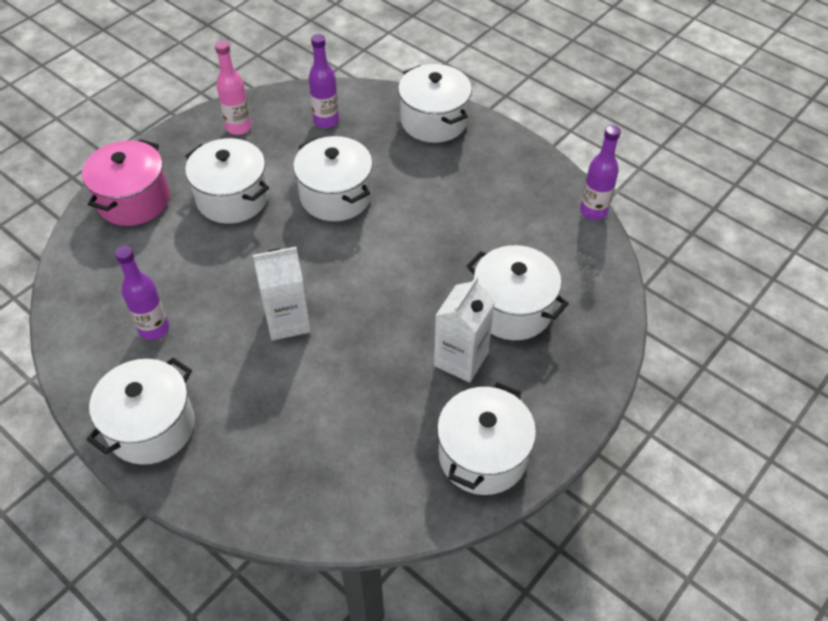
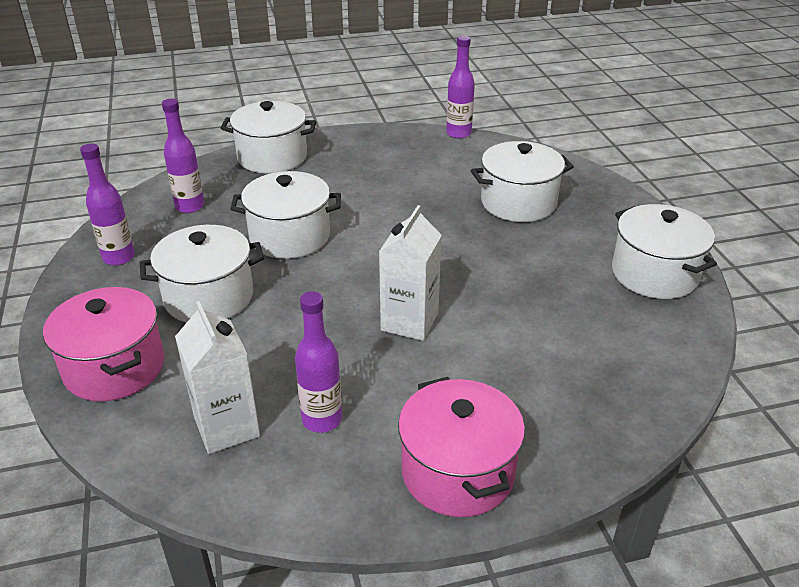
camera: 55 degrees left, 15 degrees down
white pot [87,358,195,465] -> pink pot [398,377,525,517]
pink bottle [215,40,252,135] -> purple bottle [80,144,135,266]
white carton [434,276,495,383] -> white carton moved to [175,301,260,454]

